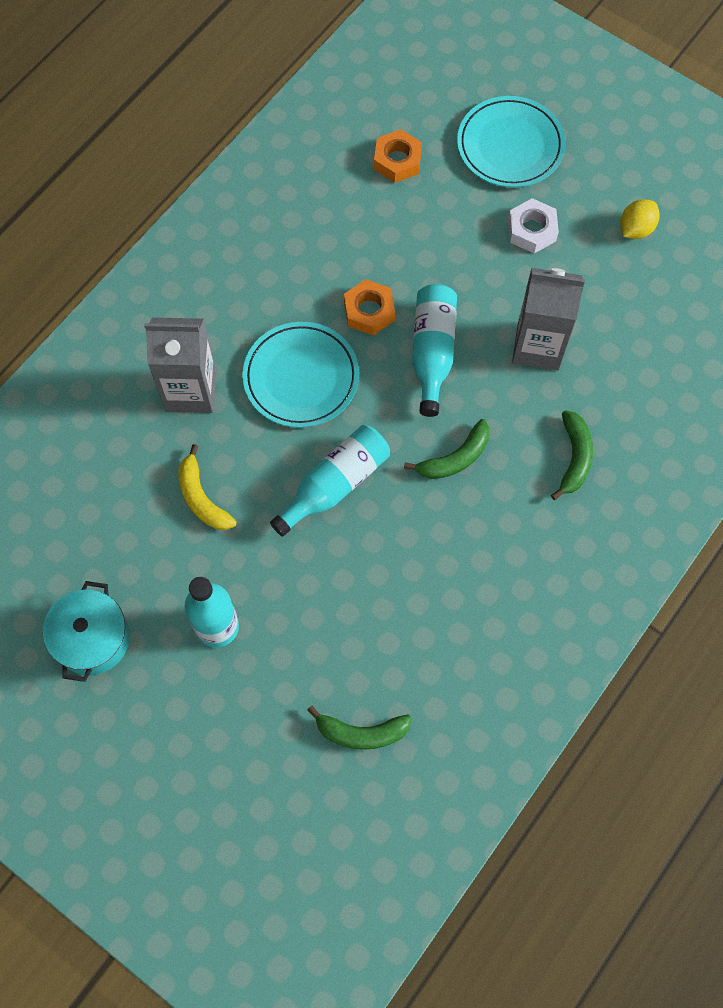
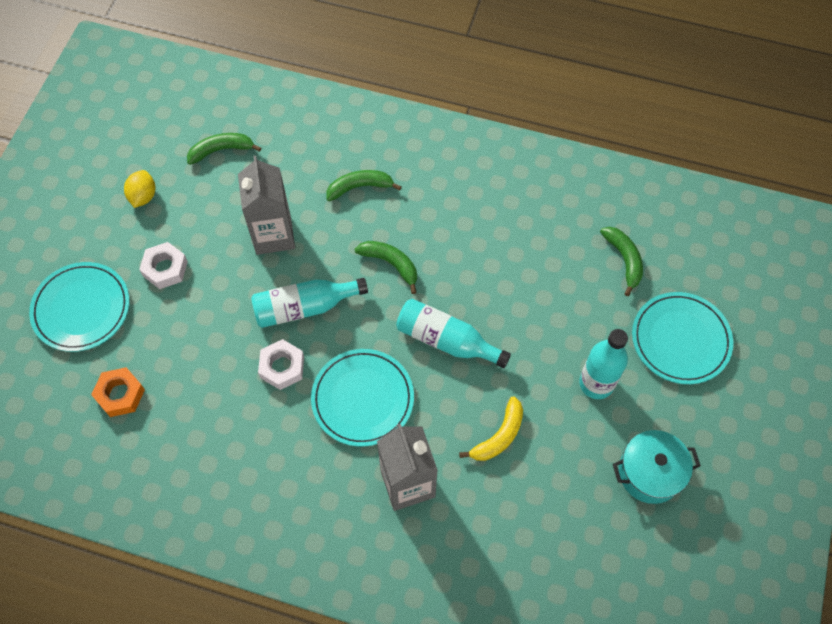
camera: 110 degrees left, 5 degrees down
orange nut [344,279,395,336] -> white nut [258,339,304,390]
yellow lemon [620,199,659,239] -> yellow lemon turned 75 degrees clockwise [124,170,155,208]
none -> green banana [187,133,261,165]
none -> turquoise plate [632,292,733,384]

